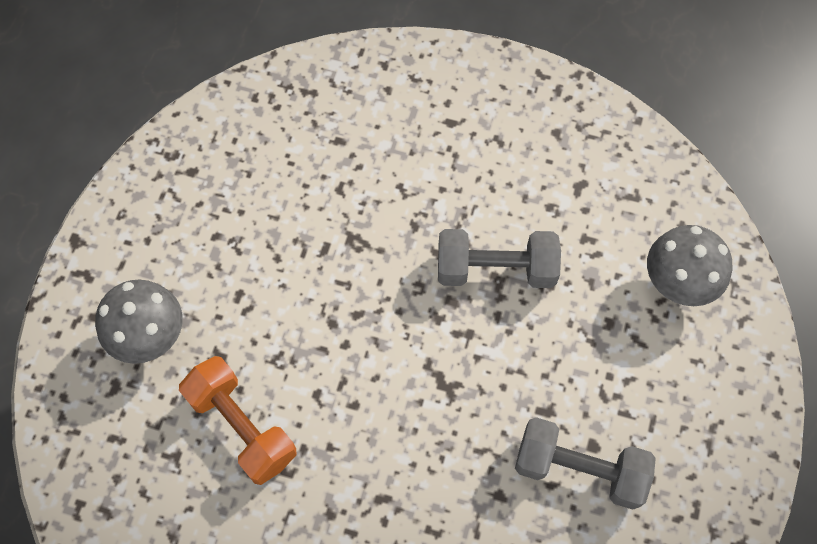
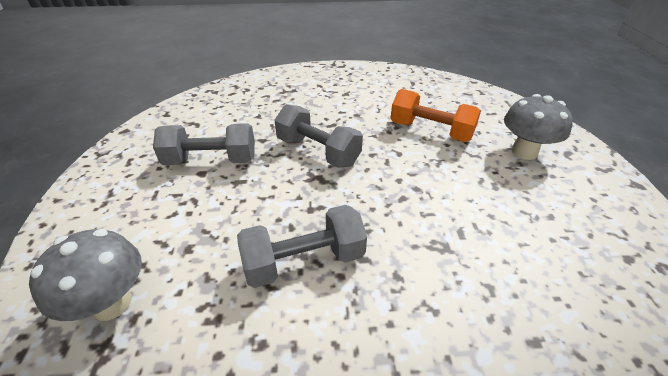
camera: 160 degrees right, 25 degrees down
none -> grey dumbbell [274,104,363,168]

